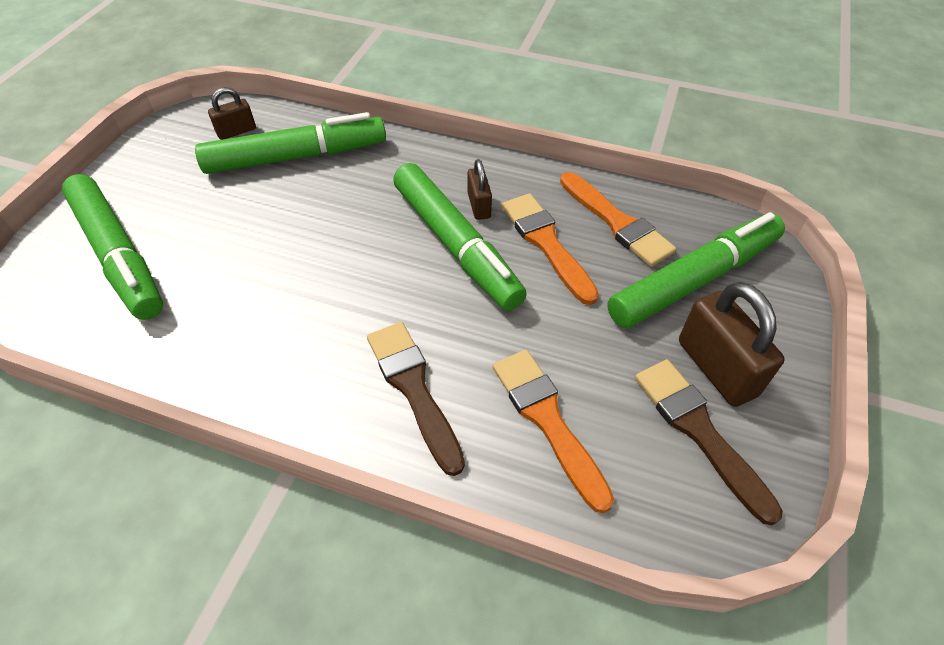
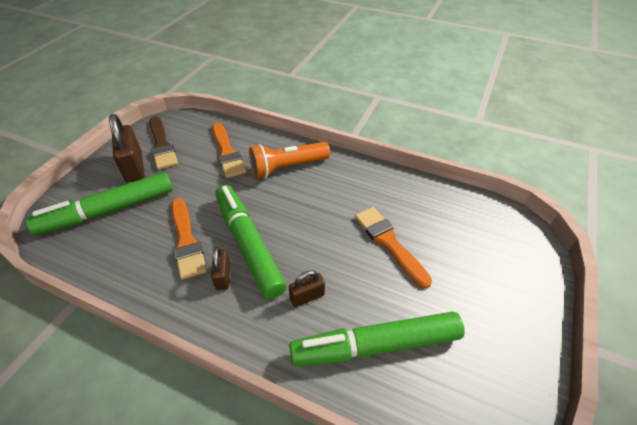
camera: 175 degrees left, 5 degrees down
green marker [62,174,163,320] -> none
brown padlock [208,87,256,140] -> brown padlock moved to [289,270,325,307]
brown brush [367,322,465,476] -> orange flashlight [249,142,330,179]
orange brush [560,172,677,267] -> orange brush moved to [355,207,432,289]

